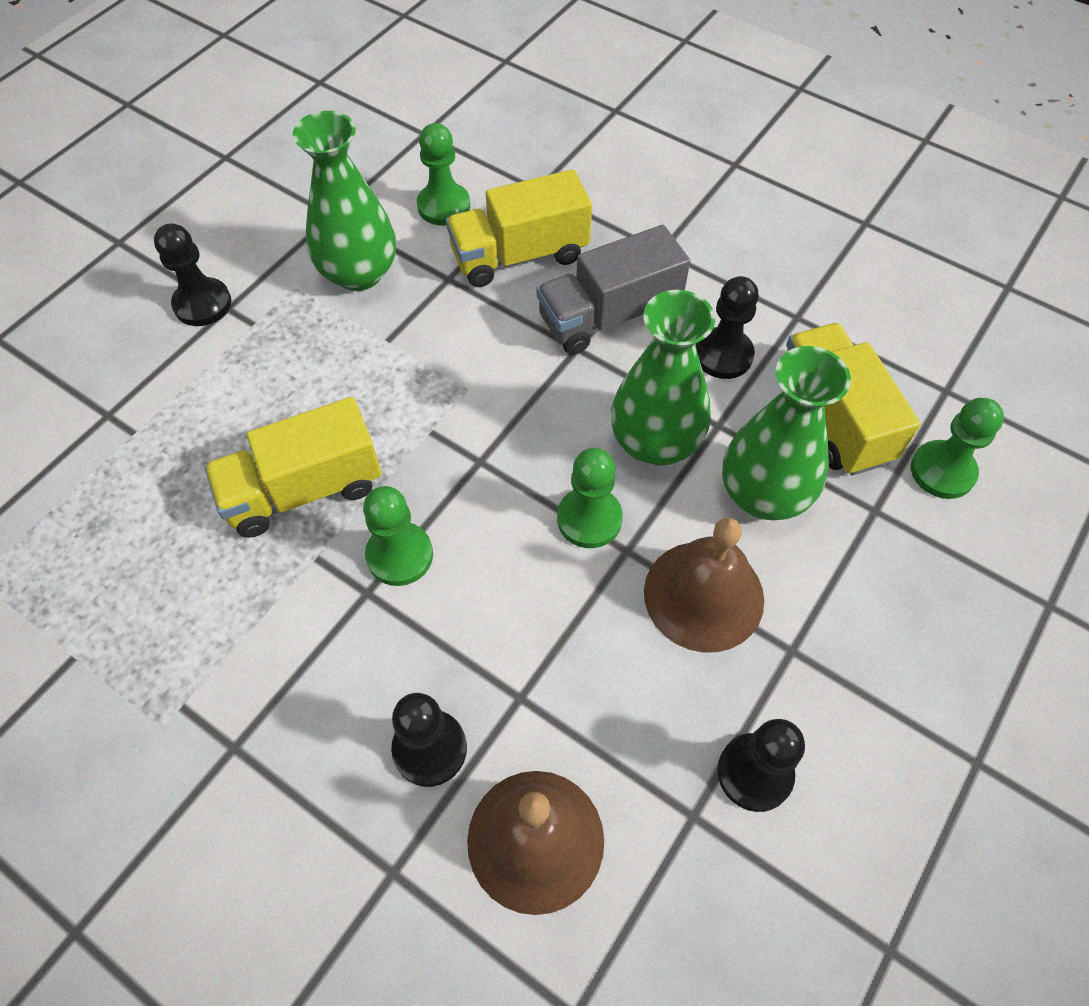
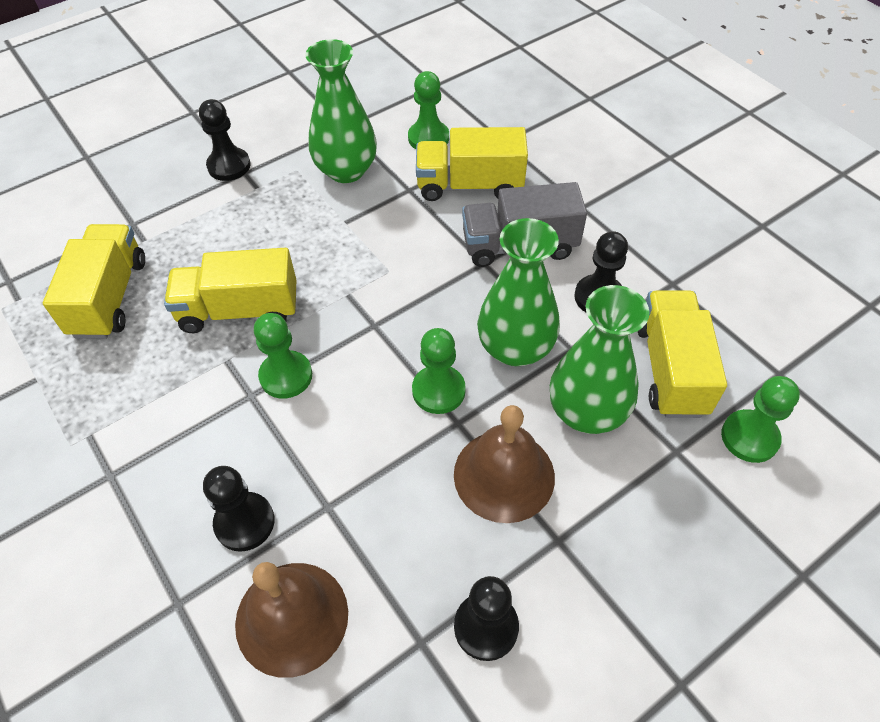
camera: 20 degrees right, 5 degrees down
none -> yellow truck [43,224,145,339]

